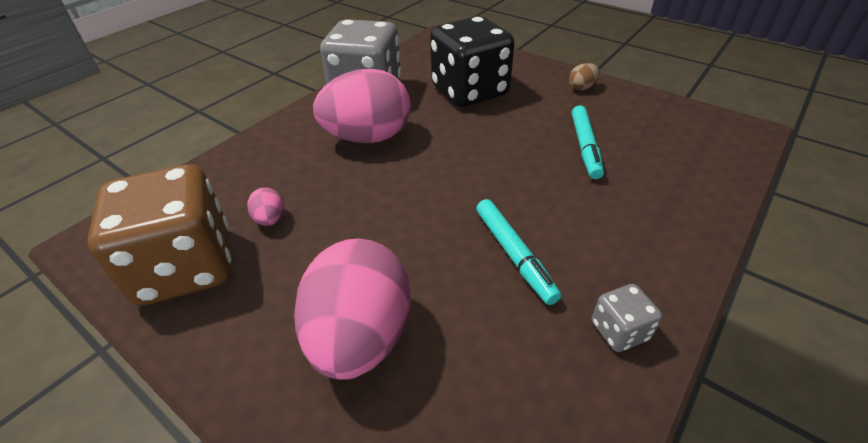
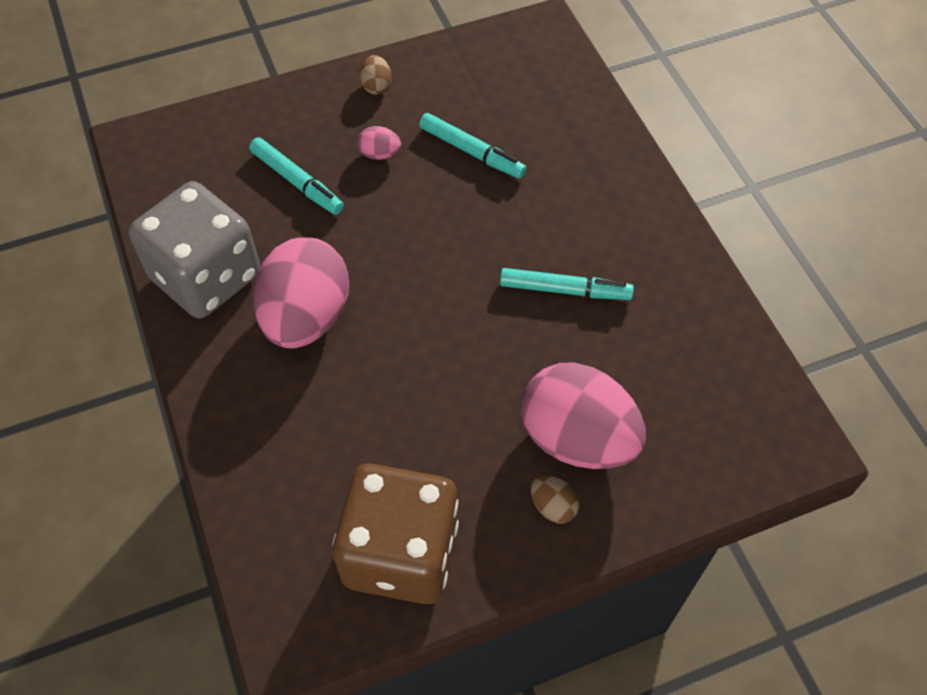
camera: 60 degrees left, 15 degrees up
pink egg [247,187,284,226] -> pink egg moved to [357,126,401,160]
black dice [430,16,515,107] -> turquoise marker [249,137,344,215]
grey dice [592,284,663,352] -> none
none -> brown egg [531,476,579,524]

